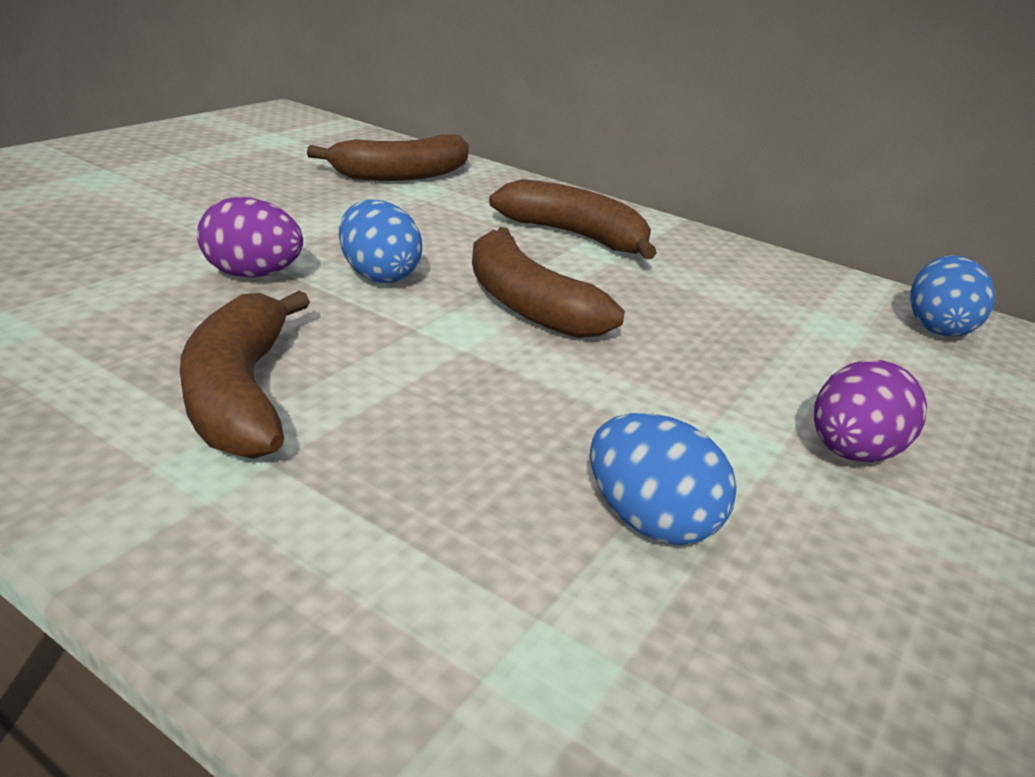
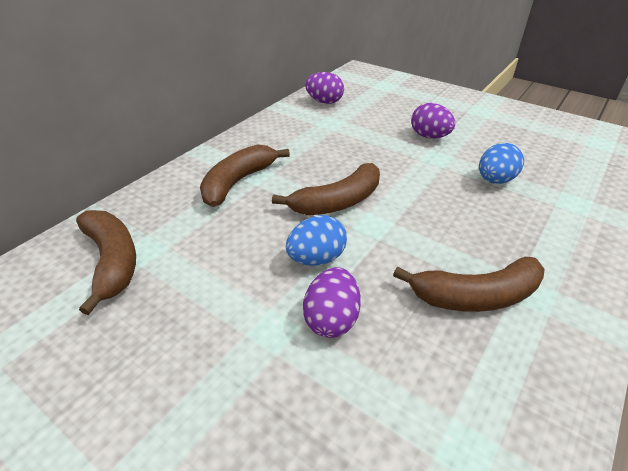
camera: 85 degrees left, 10 degrees up
blue egg [910,255,995,337] -> purple egg [305,72,344,104]

